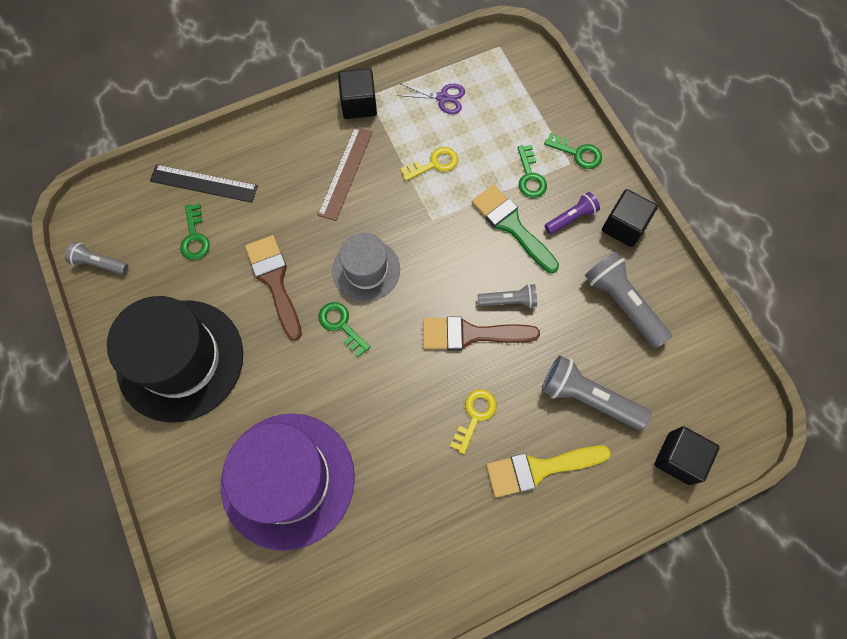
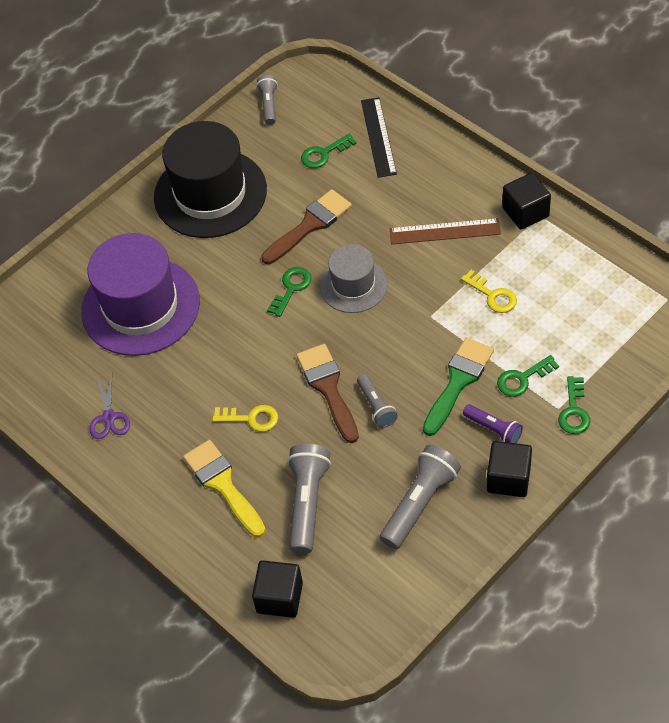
camera: 75 degrees right, 15 degrees down
purple scissors [396,83,465,114] -> purple scissors moved to [90,374,130,439]

